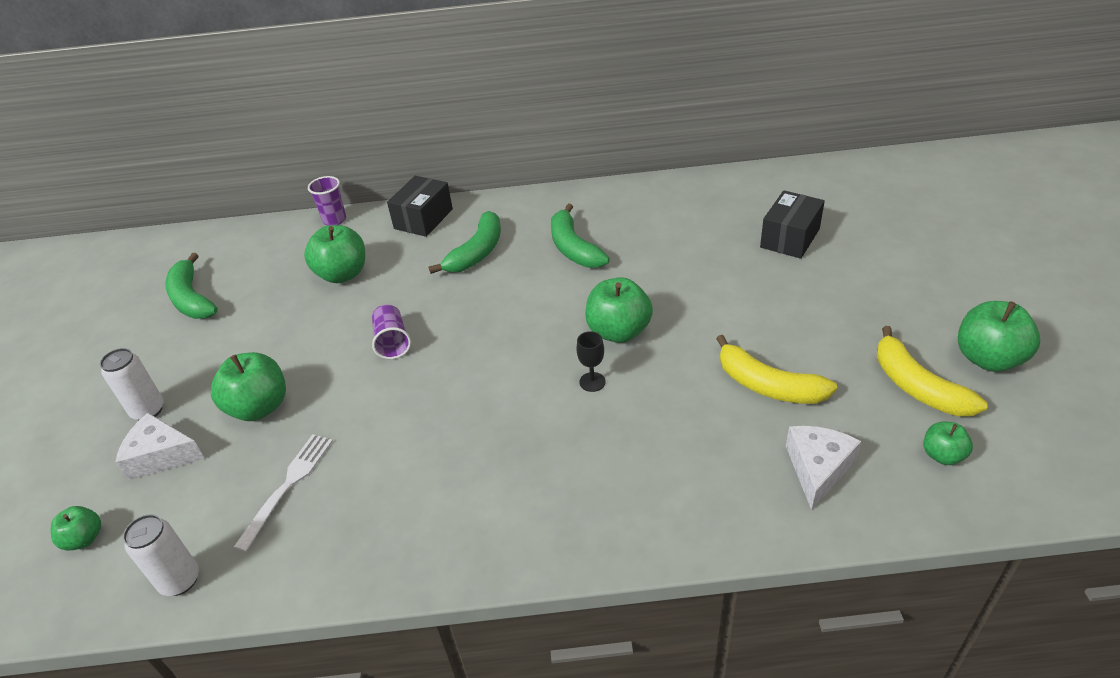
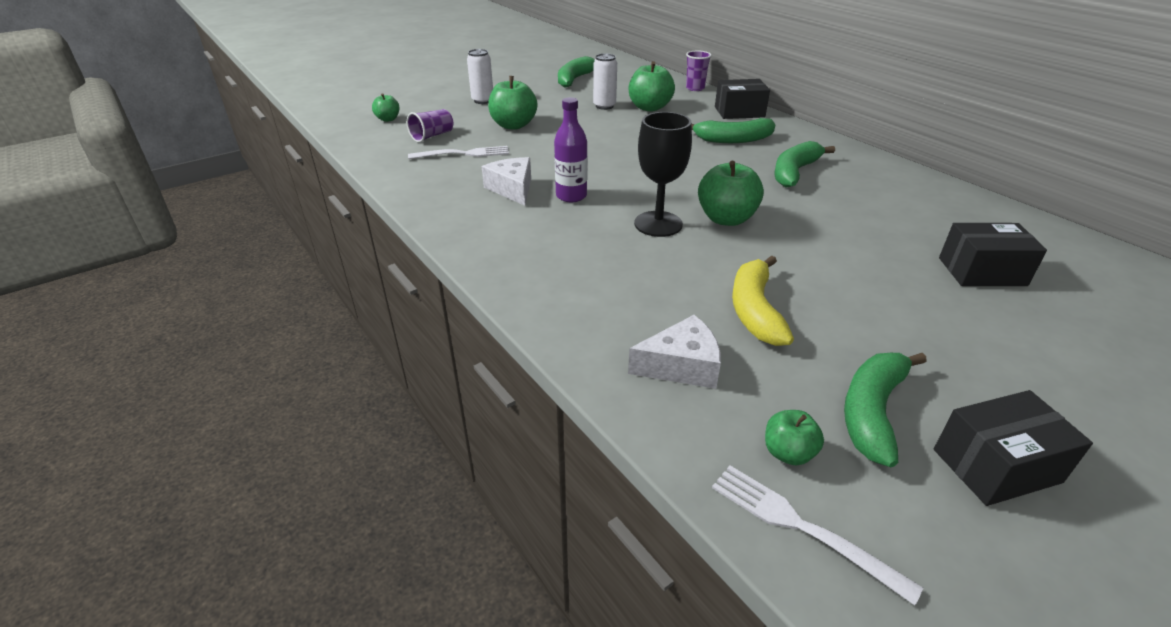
camera: 55 degrees right, 5 degrees down
white cheese [115,413,205,480] -> white cheese moved to [482,157,531,206]
white can [123,514,199,596] -> white can moved to [593,53,617,110]
purple cup [372,305,411,359] -> purple cup moved to [407,109,453,142]
black goblet [576,331,606,392] -> black goblet [634,112,692,237], size x2.01
yellow banana [877,326,988,416] -> green banana [844,353,927,467]
green apple [958,301,1040,372] -> black box [934,390,1093,506]
none -> purple bottle [554,97,587,202]
none -> white fork [712,466,923,605]

